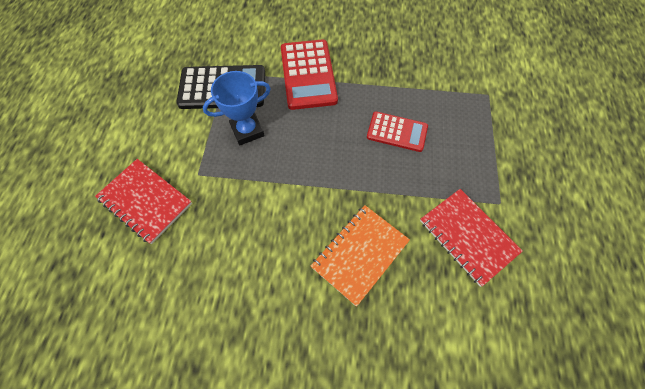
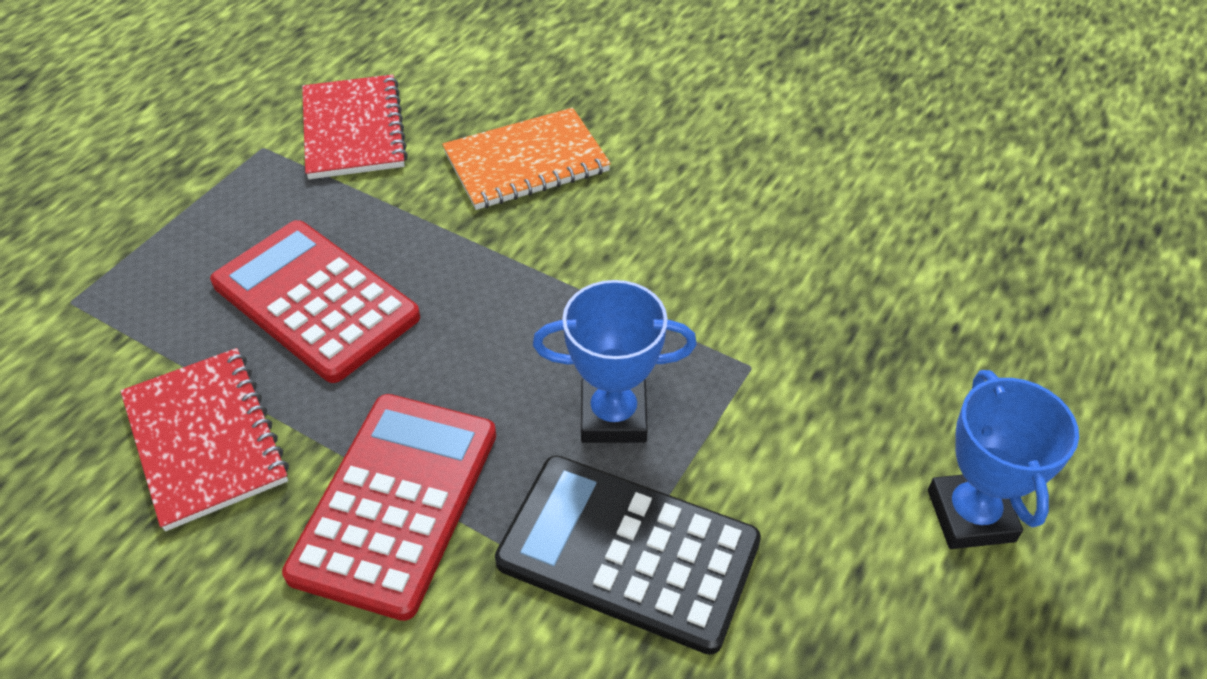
camera: 155 degrees left, 15 degrees down
red notebook [95,159,192,244] -> red notebook moved to [121,348,289,531]
red calculator [367,111,428,152] -> red calculator [210,220,420,383], size x1.58
none -> blue trophy [928,370,1079,549]

